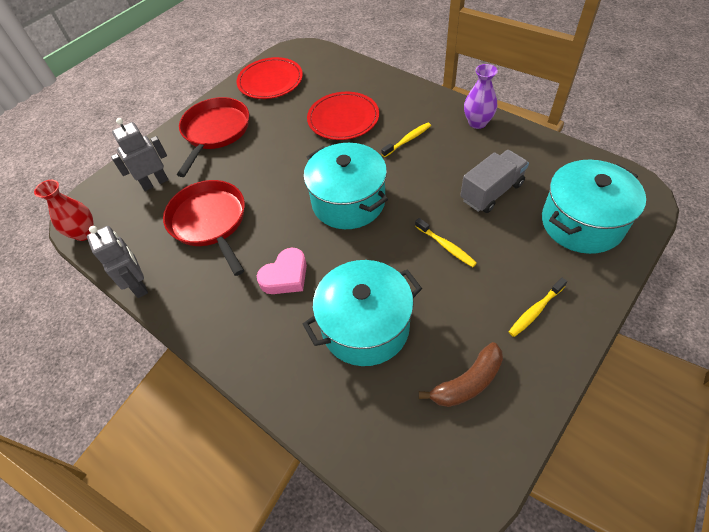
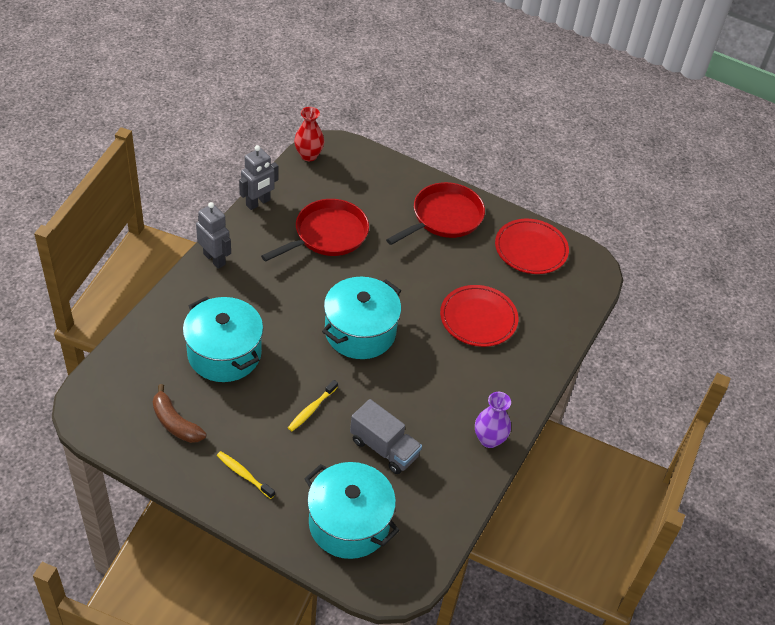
camera: 70 degrees right, 5 degrees down
grey robot [111,118,169,191] -> grey robot moved to [196,202,231,269]
red pan [177,97,249,177] -> red pan turned 45 degrees counterclockwise [386,182,485,245]
pink heart [257,248,307,294] -> none
yellow toothbrush [381,123,431,157] -> none

